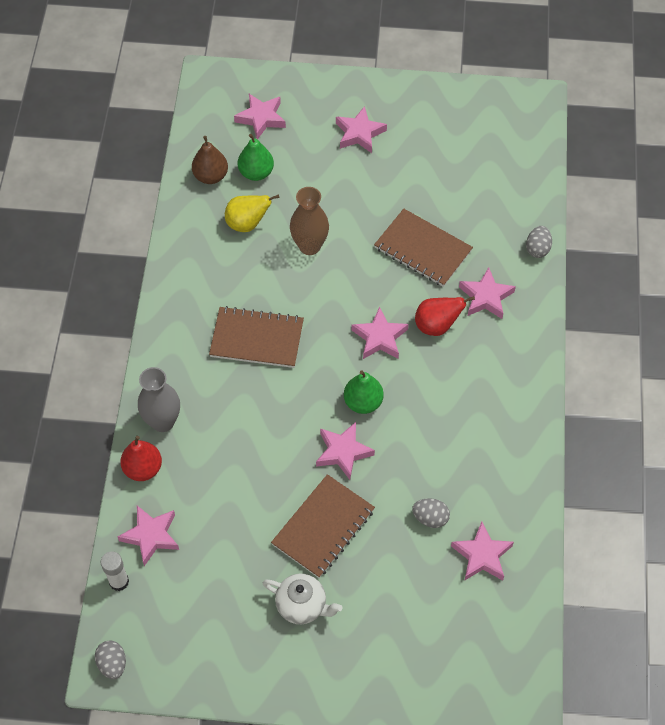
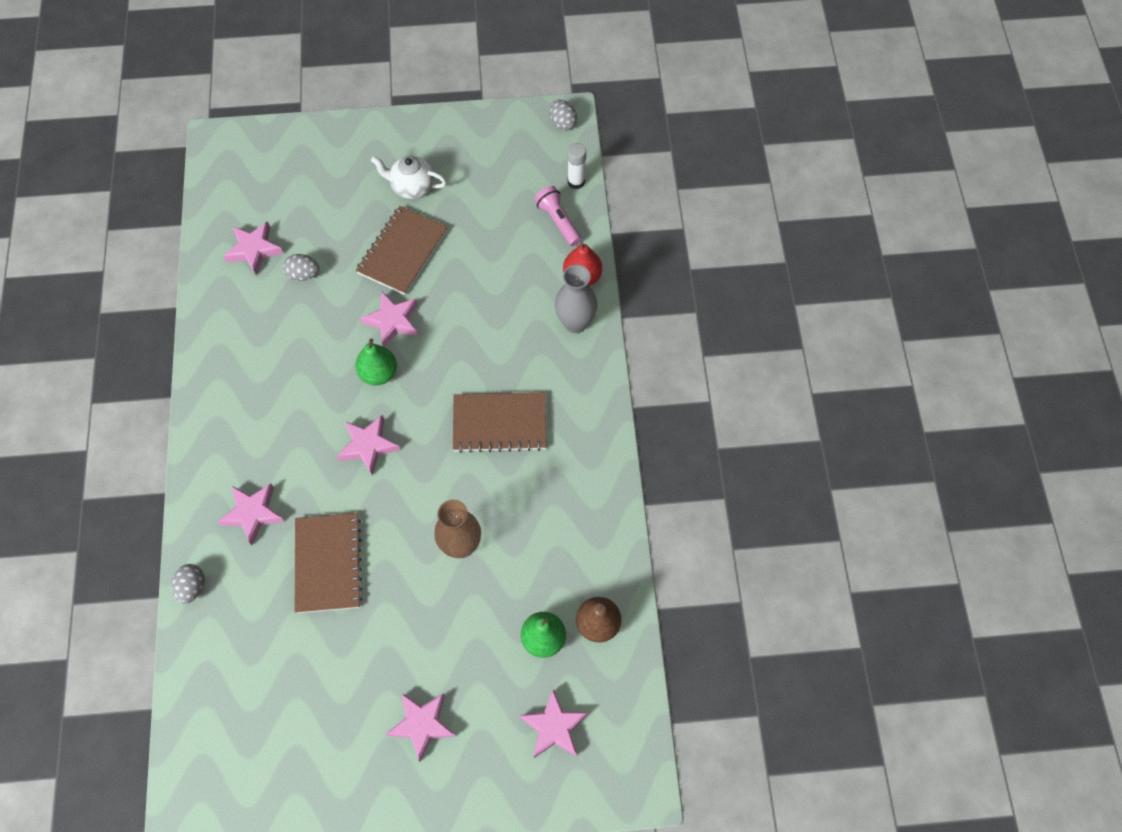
camera: 170 degrees right, 5 degrees up
pink star [118,506,179,566] -> pink flashlight [534,186,581,246]
yellow pear [225,194,279,232] -> none
brown notebook [374,209,473,287] -> brown notebook turned 60 degrees clockwise [295,513,363,613]
red pear [415,296,475,336] -> none

